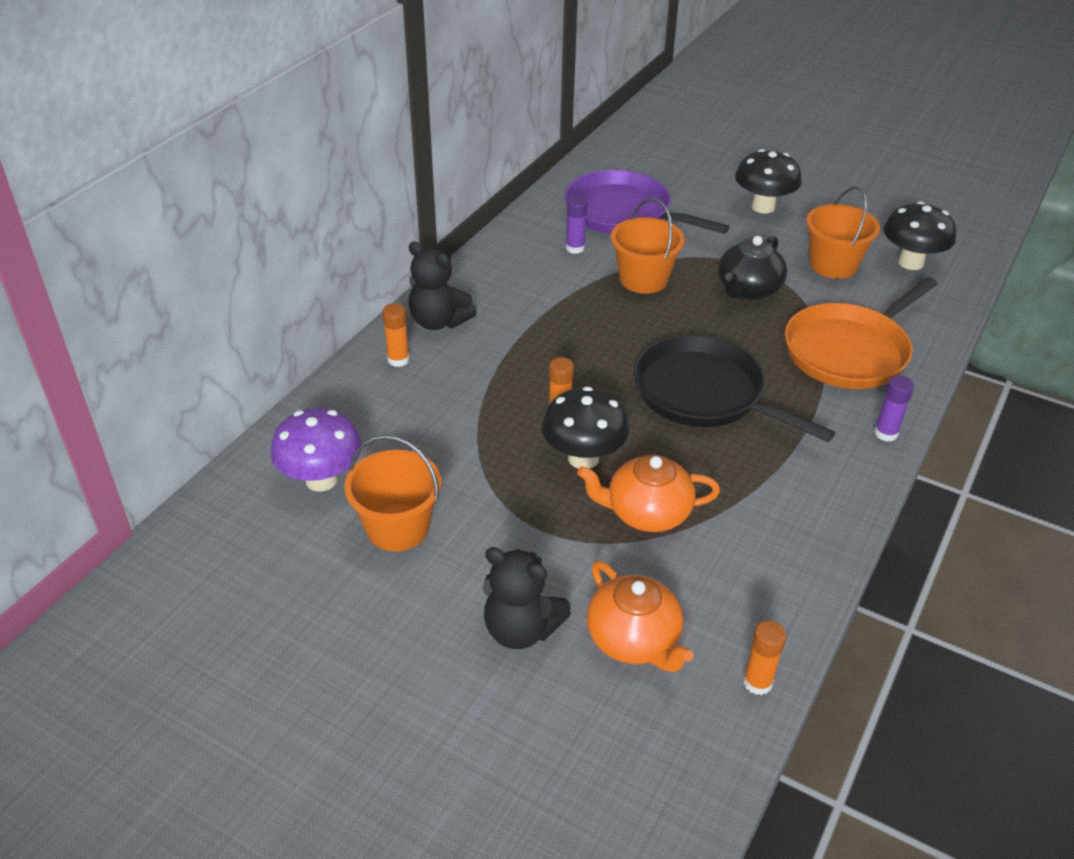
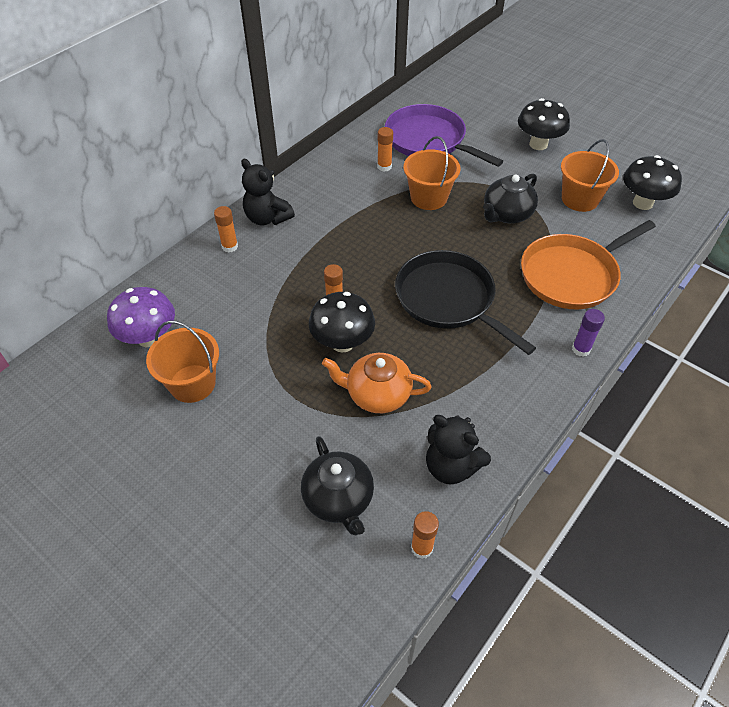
camera: 10 degrees right, 10 degrees up
black teddy bear [482,547,571,649] -> black teddy bear moved to [426,415,491,484]
purple glue stick [566,196,588,254] -> orange glue stick [377,127,393,172]
orange teapot [587,561,693,673] -> black teapot [301,436,374,535]

